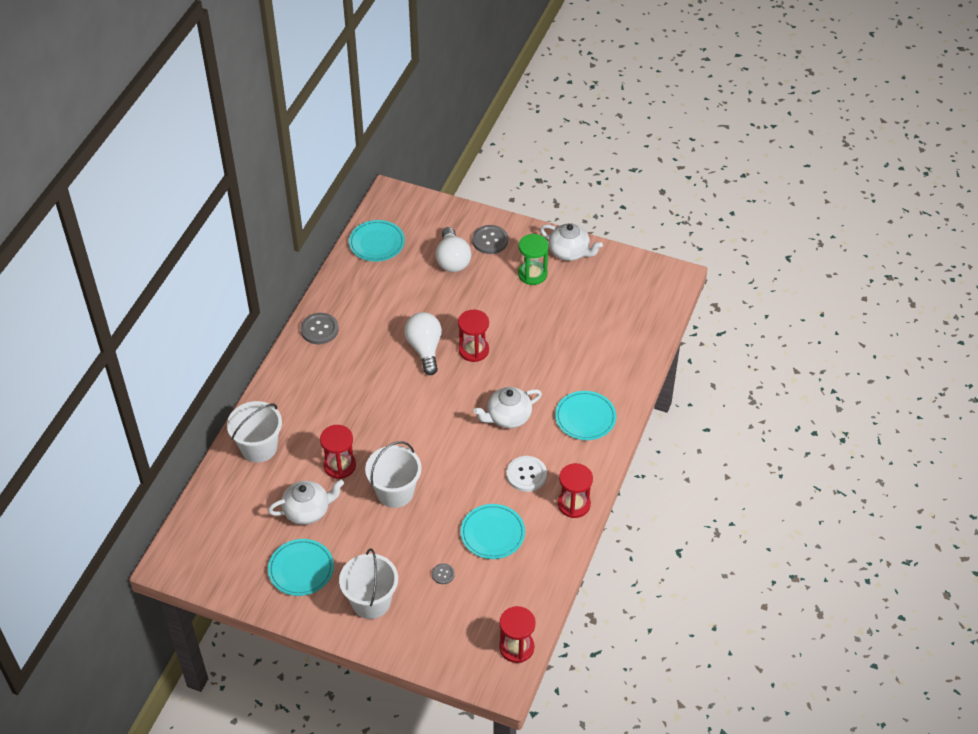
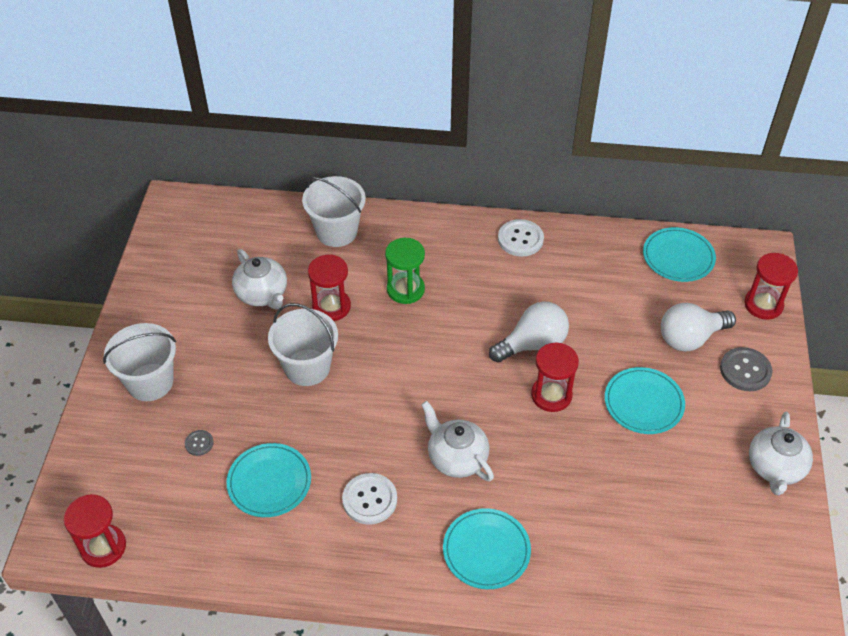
camera: 75 degrees right, 0 degrees up
turquoise plate [268,539,334,596] -> turquoise plate moved to [604,367,685,434]
grey button [300,313,339,344] -> white button [498,219,544,256]
green hourglass [518,234,549,285] -> green hourglass moved to [385,238,425,304]
red hourglass [558,463,593,518] -> red hourglass moved to [744,253,798,320]

